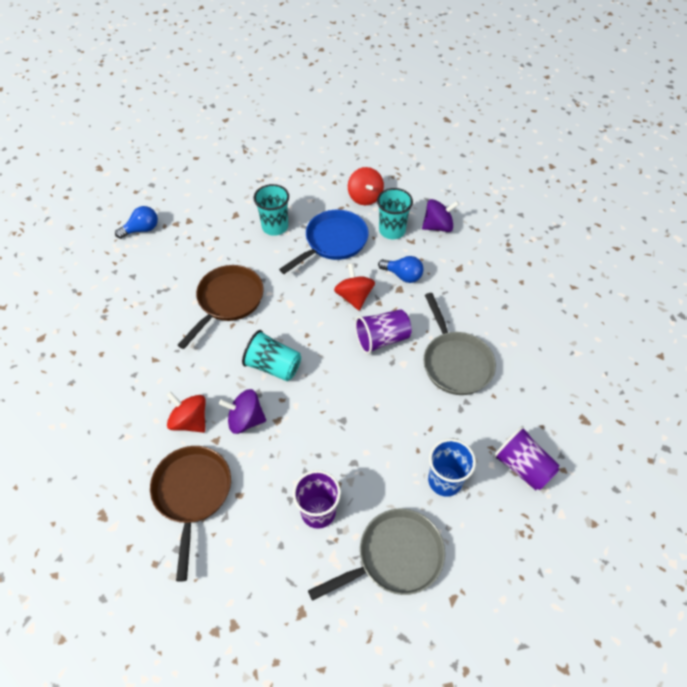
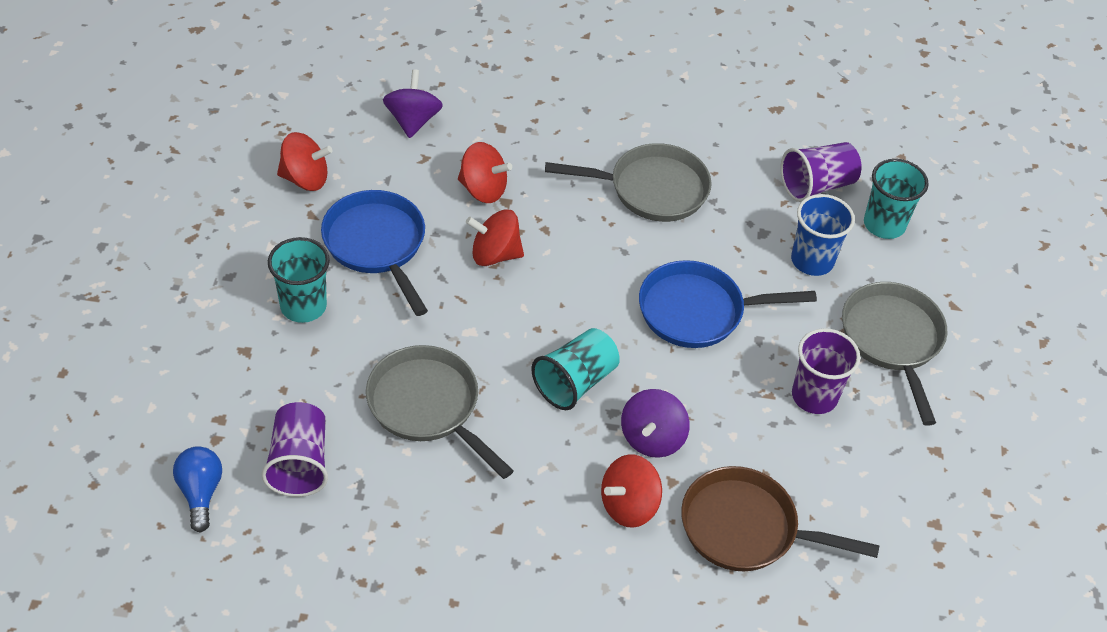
camera: 75 degrees left, 5 degrees down
brown pan [178,265,264,349] -> grey pan [366,345,514,479]
purple cup [355,309,412,354] -> purple cup moved to [262,402,328,497]
turquoise cup [377,188,413,239] -> turquoise cup moved to [864,159,929,239]
blue light bulb [378,256,423,283] -> red spinning top [458,142,512,203]
none -> blue pan [639,260,817,348]

